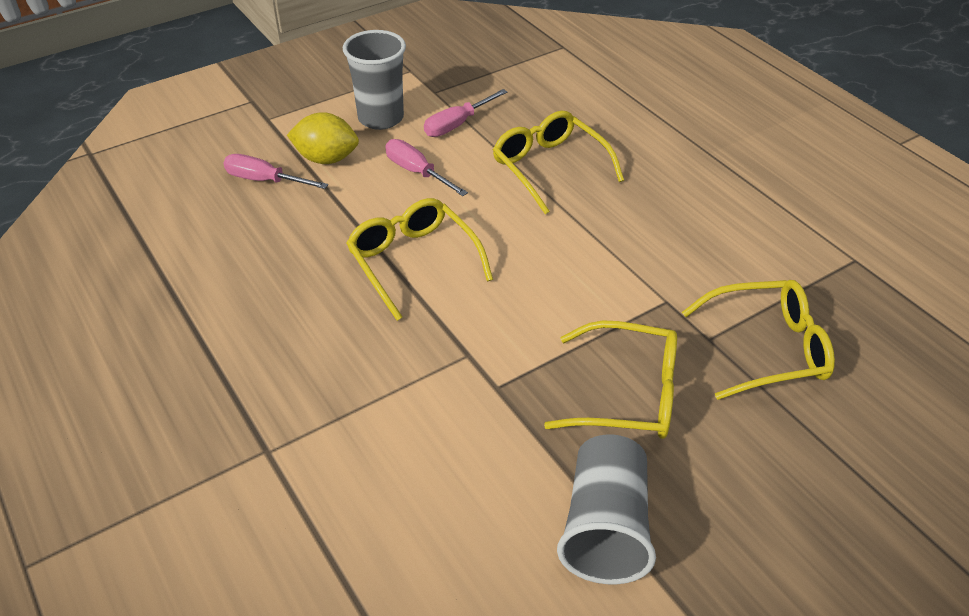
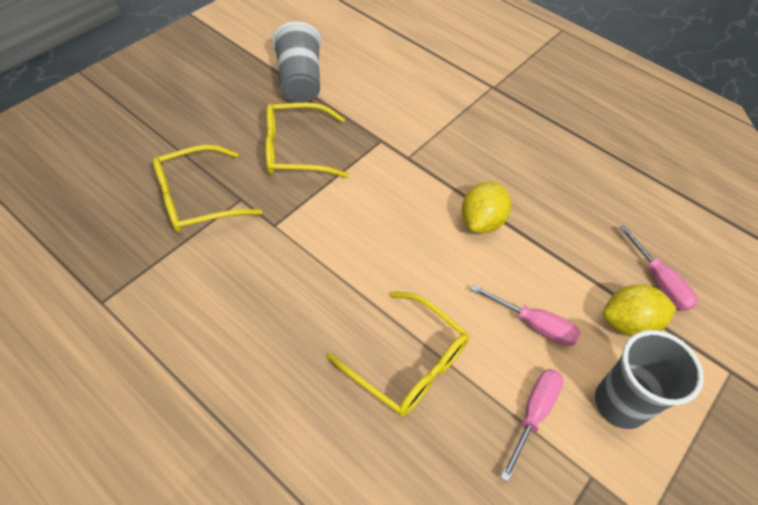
camera: 160 degrees right, 10 degrees up
pink screwdriver [223,154,328,189] -> pink screwdriver turned 60 degrees clockwise [619,225,698,311]
yellow glasses [346,198,493,321] -> yellow lemon [462,182,511,233]

